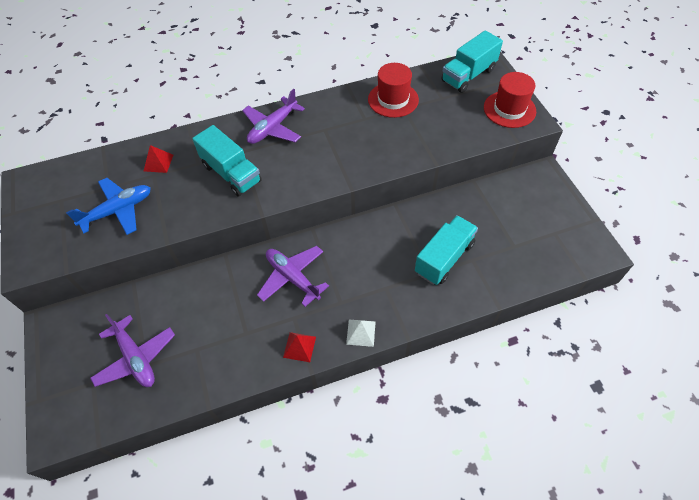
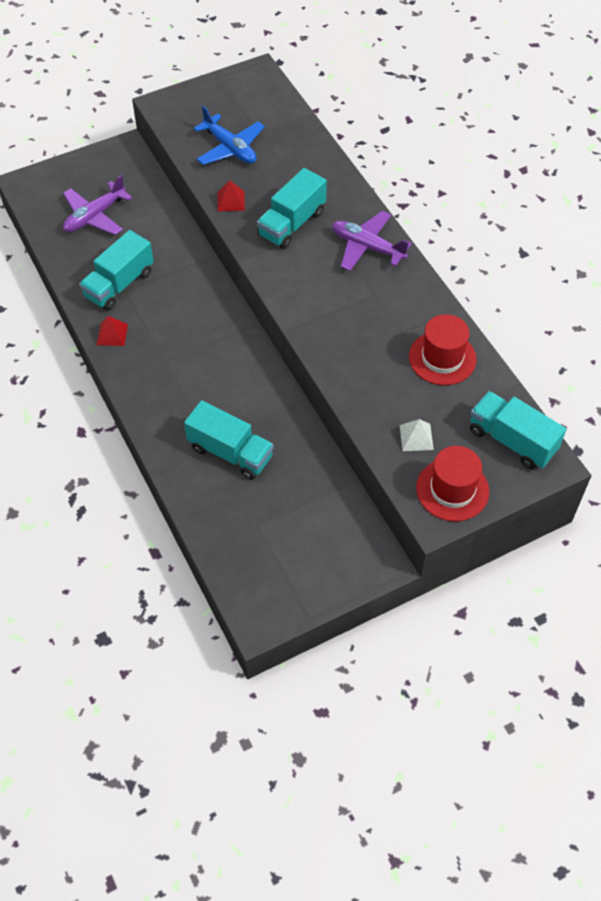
camera: 80 degrees right, 0 degrees up
red pyramid [144,145,173,173] -> red pyramid moved to [218,180,245,211]
purple plane [257,246,329,307] -> none
white pyramid [346,320,376,347] -> white pyramid moved to [400,419,434,451]
none -> turquoise truck [79,230,154,311]

